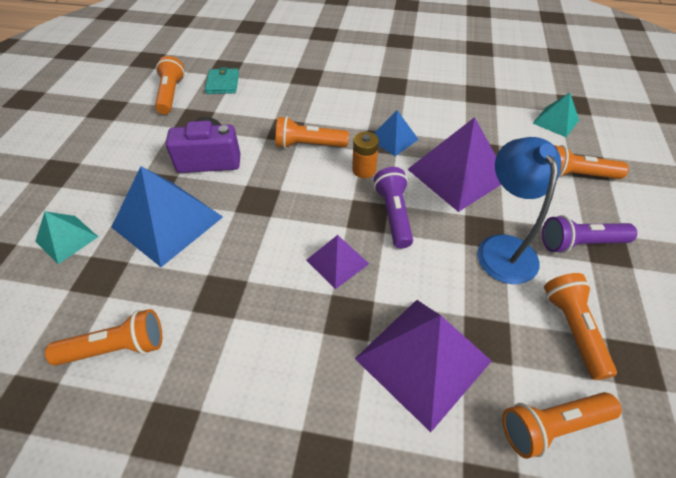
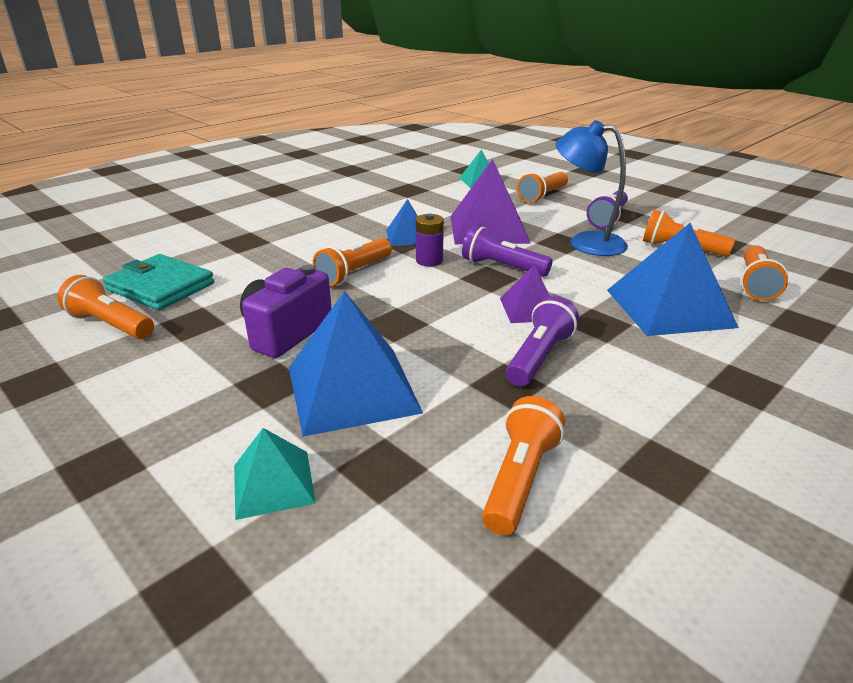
camera: 55 degrees left, 20 degrees down
turquoise wallet [205,67,239,94] -> turquoise wallet [103,254,214,310], size x1.56
orange battery [352,132,379,178] -> purple battery [416,214,444,266]
purple pyramid [355,300,492,432] -> blue pyramid [607,223,739,336]
none -> purple flashlight [506,296,579,386]

